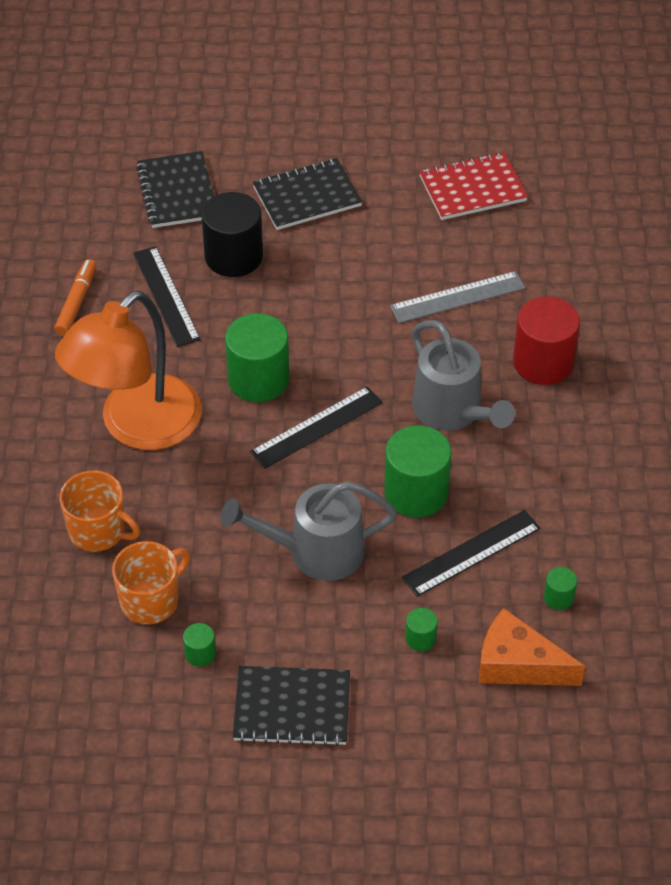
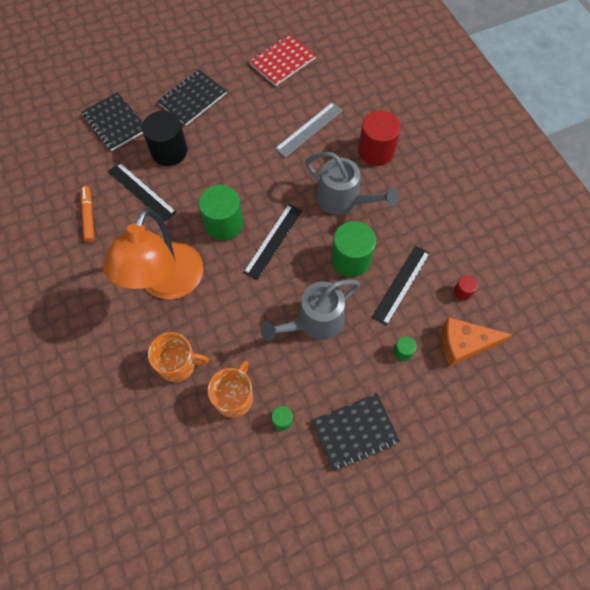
camera: 25 degrees left, 15 degrees up
green cylinder [544,567,577,610] -> red cylinder [454,276,478,300]

